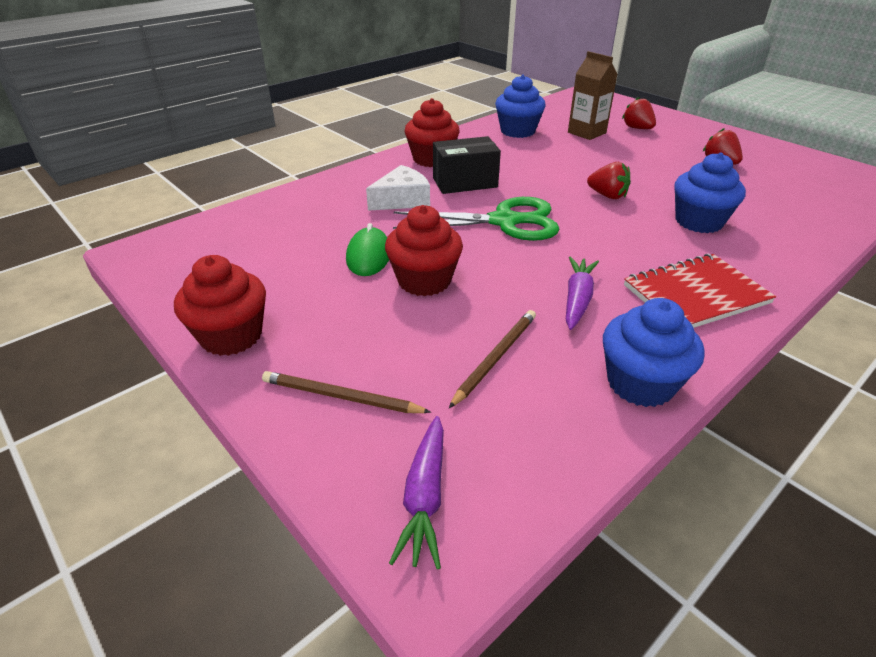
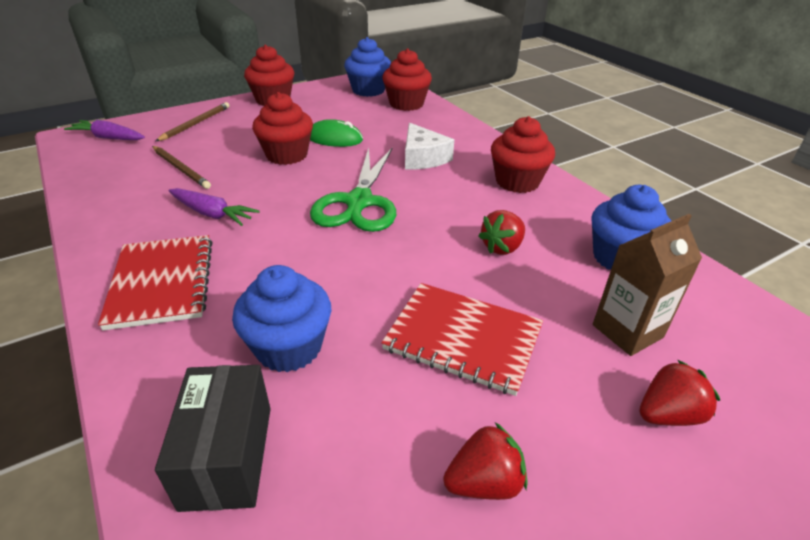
camera: 100 degrees right, 0 degrees up
black box [433,136,501,194] -> black box moved to [155,365,271,512]
red strawberry [587,162,631,199] -> red strawberry moved to [478,210,525,255]
blue cupcake [603,298,704,407] -> blue cupcake moved to [344,37,391,97]
none -> red notebook [381,283,543,396]
none -> red cupcake [383,49,432,111]

